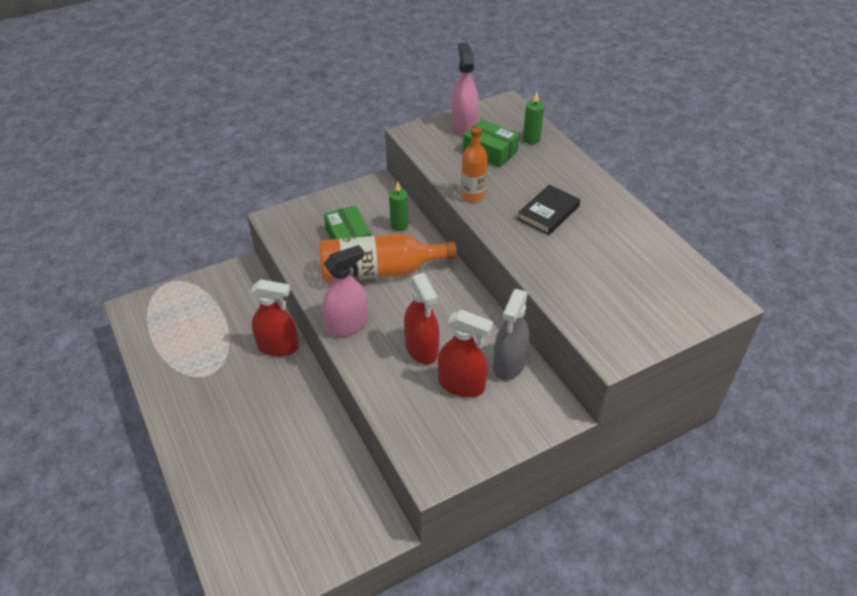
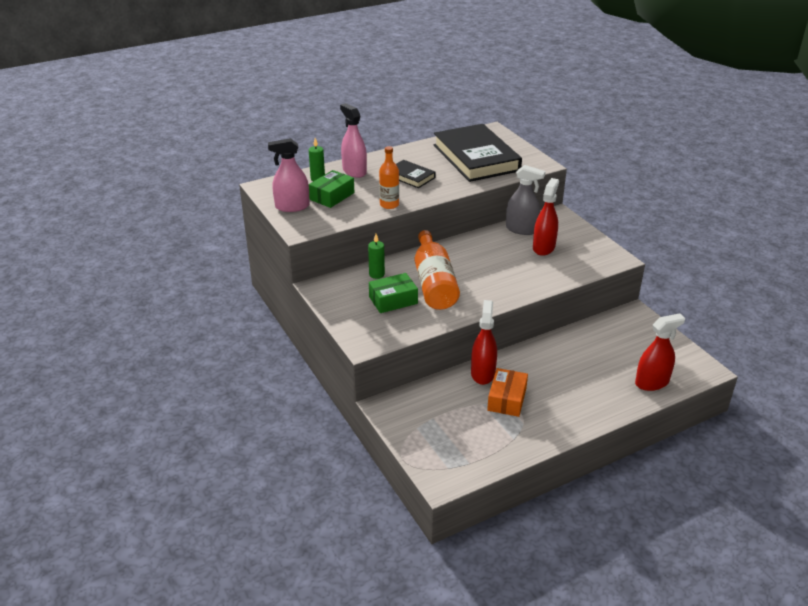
camera: 90 degrees left, 10 degrees down
pink spray bottle [322,245,368,337] -> pink spray bottle moved to [340,103,367,178]
red spray bottle [404,273,439,364] -> red spray bottle moved to [635,313,685,391]
none -> black book [434,124,522,182]
none -> orange box [487,368,528,417]

